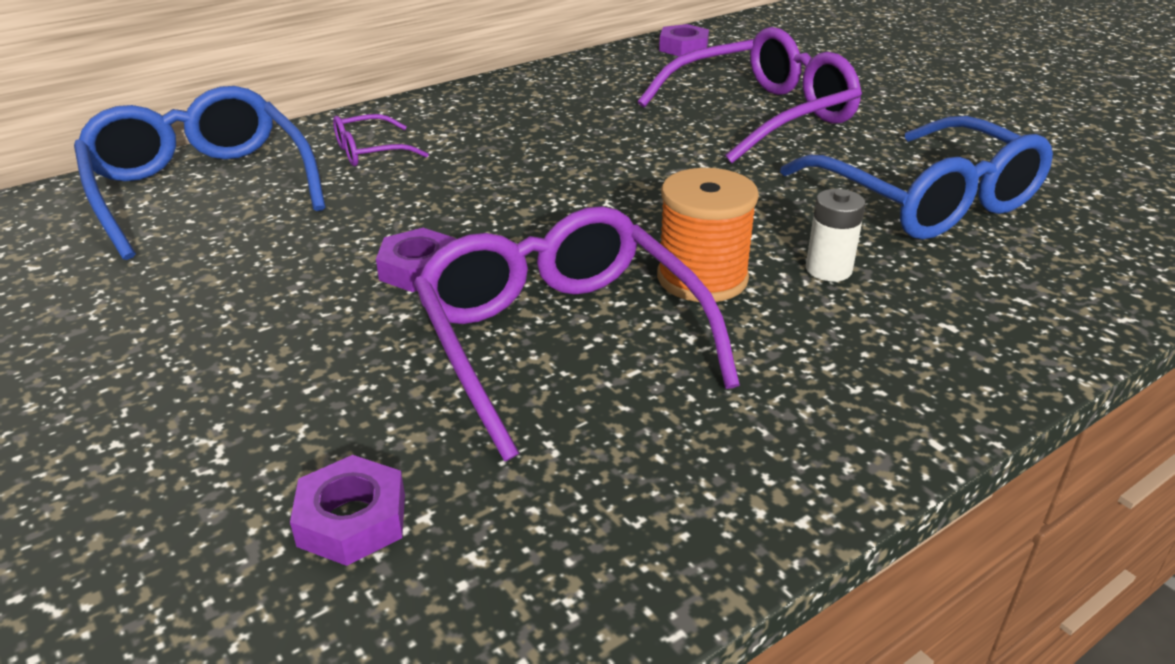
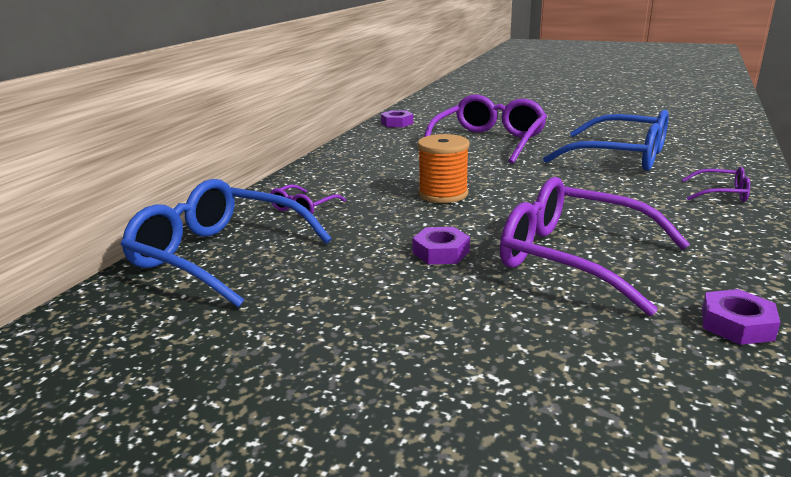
camera: 30 degrees left, 10 degrees down
purple nut [290,455,405,566] -> purple nut moved to [702,289,780,345]
orange spool [657,168,759,302] -> orange spool moved to [418,134,469,203]
white battery [806,189,865,282] -> none
none -> purple glasses [682,167,750,202]

